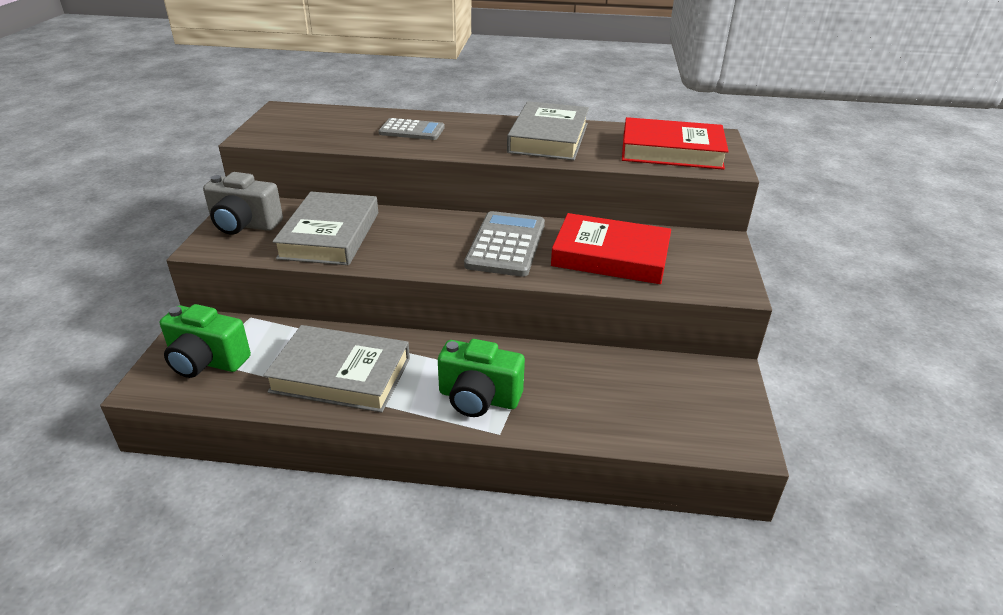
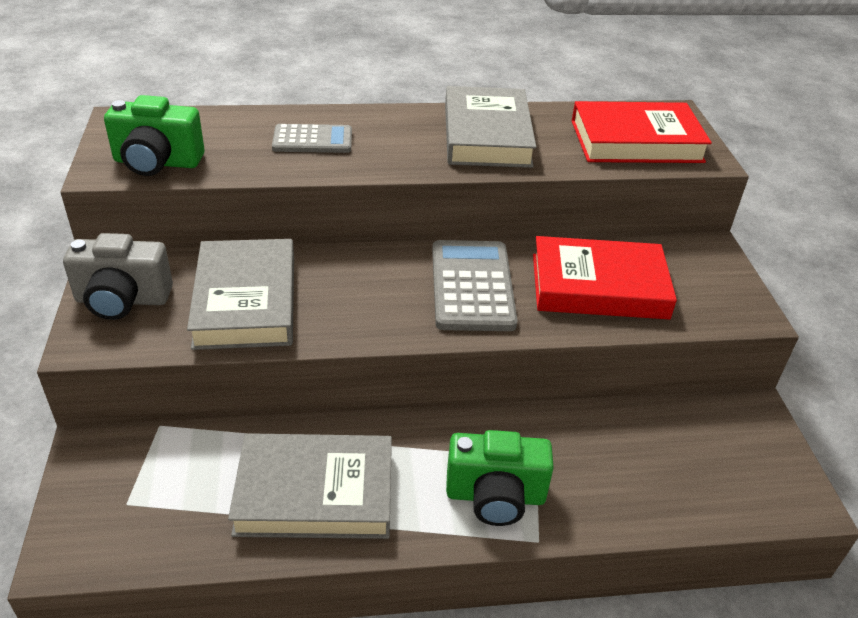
camera: 15 degrees left, 5 degrees up
green camera [160,304,251,378] -> green camera moved to [104,95,205,176]

